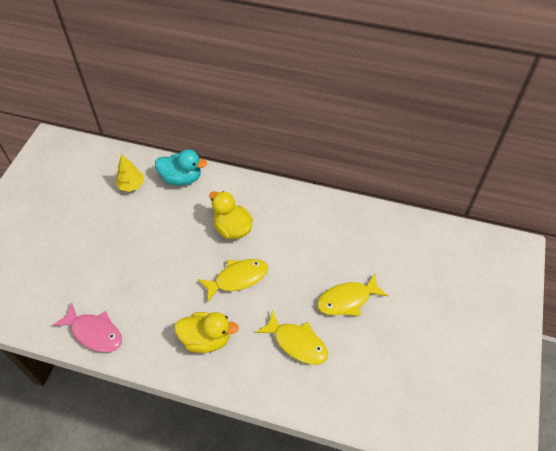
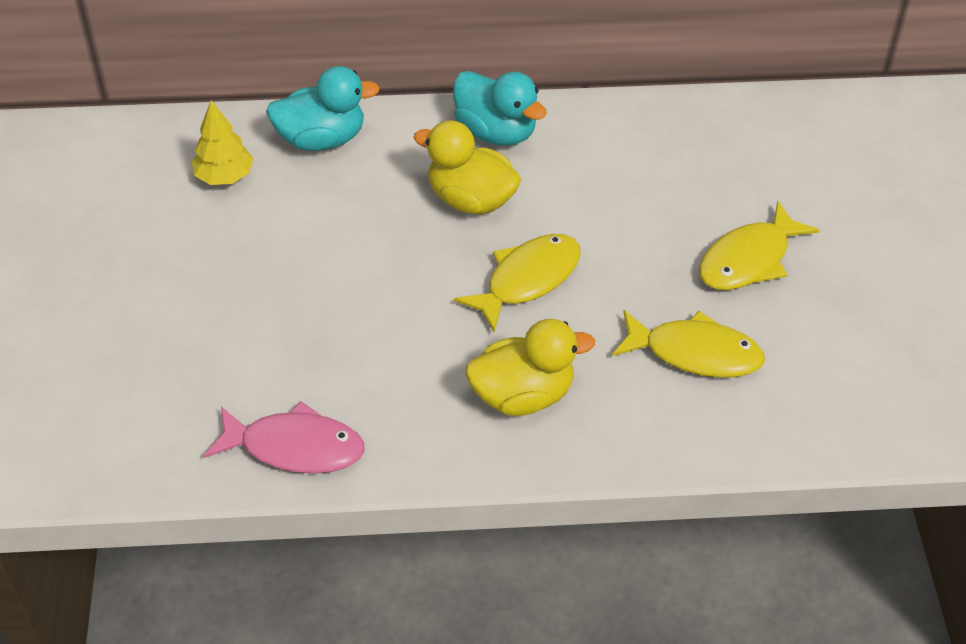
camera: 20 degrees left, 5 degrees down
none -> turquoise duck [453,71,547,146]

